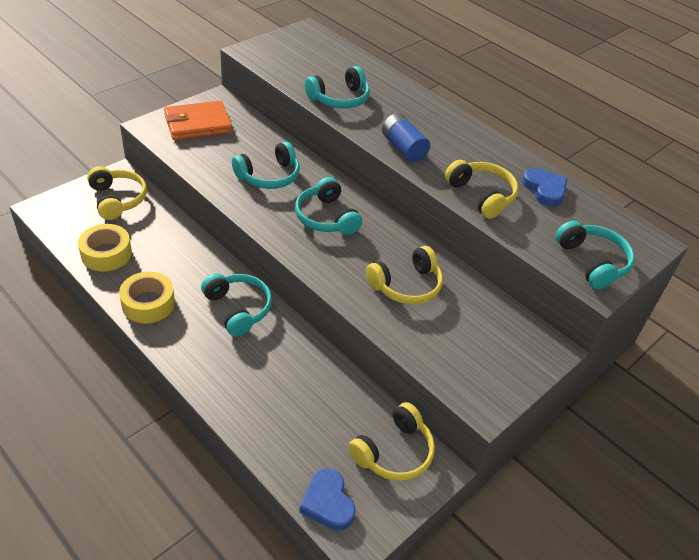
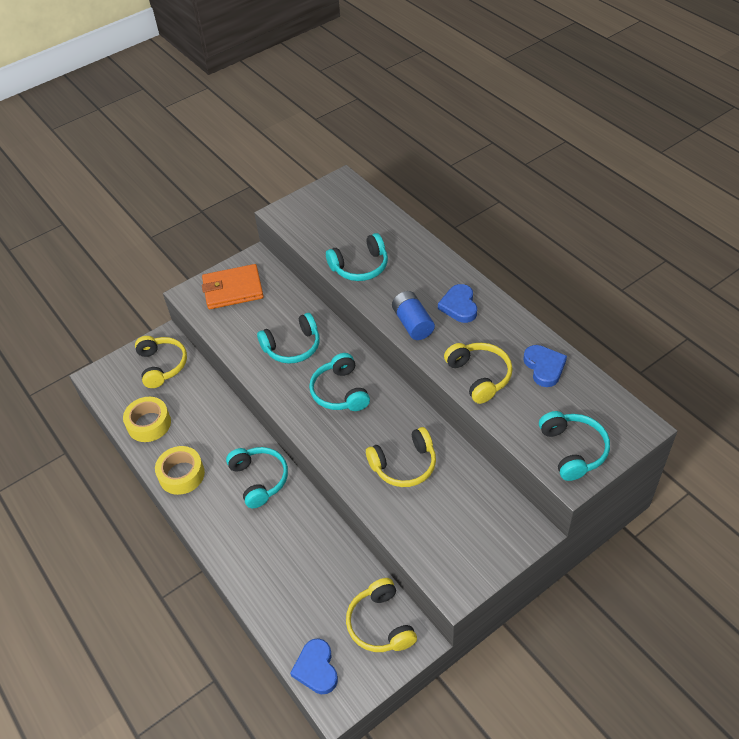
camera: 15 degrees right, 5 degrees up
yellow headphones [348,402,435,481] -> yellow headphones turned 105 degrees clockwise [346,578,417,652]
none -> blue heart [438,284,477,323]

